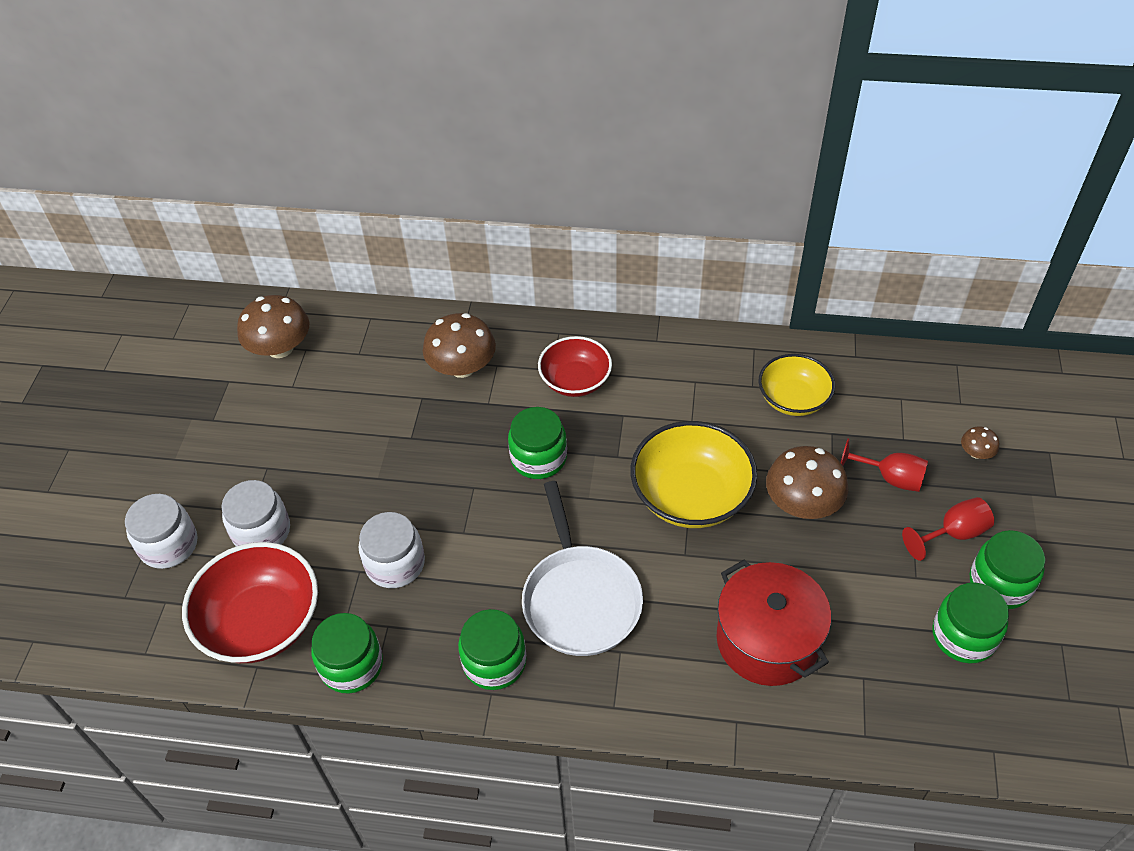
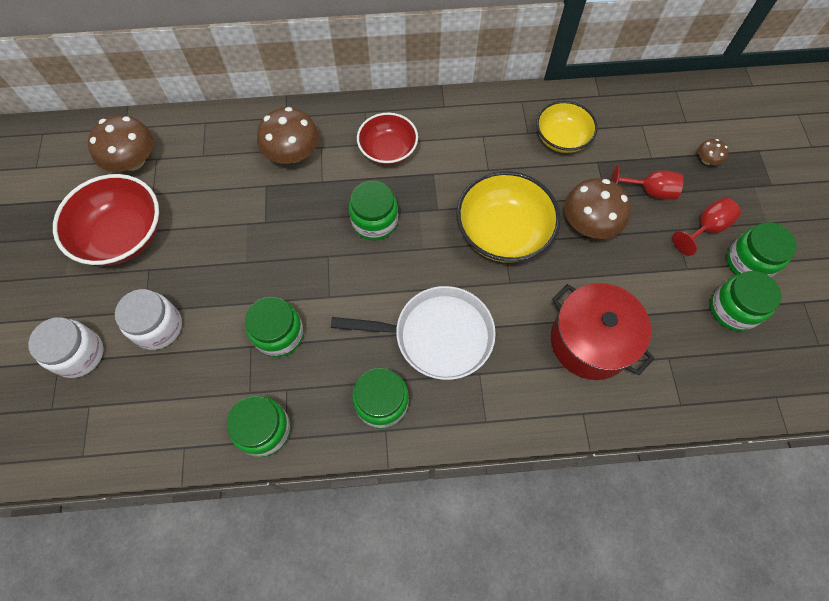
camera: 15 degrees left, 15 degrees up
red bowl [182,542,318,663] -> red bowl moved to [53,174,159,266]
white jar [359,512,425,588] -> green jar [245,297,304,357]
white pan [522,481,643,656] -> white pan turned 60 degrees counterclockwise [331,286,496,380]

